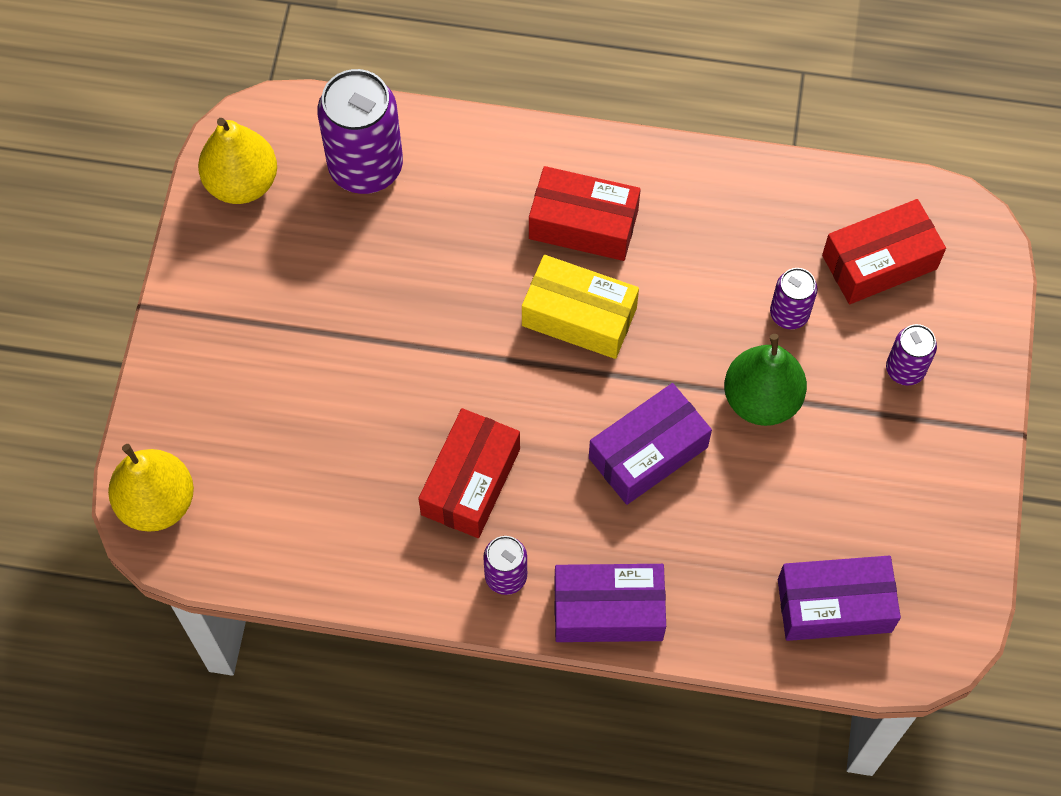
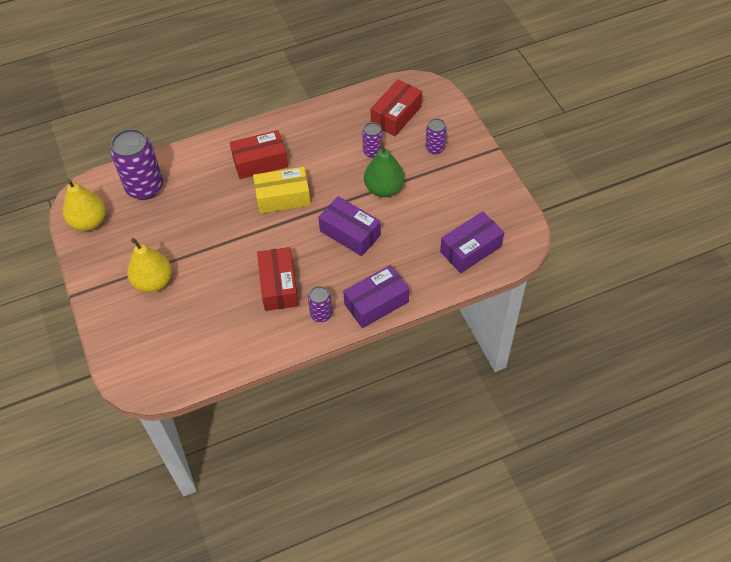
camera: 30 degrees left, 10 degrees down
yellow pear [108,444,194,532] -> yellow pear moved to [127,238,172,292]
purple box [589,383,712,505] -> purple box turned 75 degrees counterclockwise [318,196,381,256]

